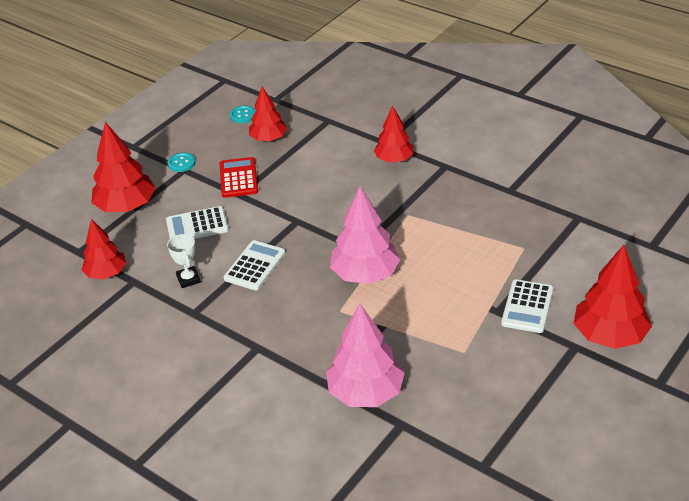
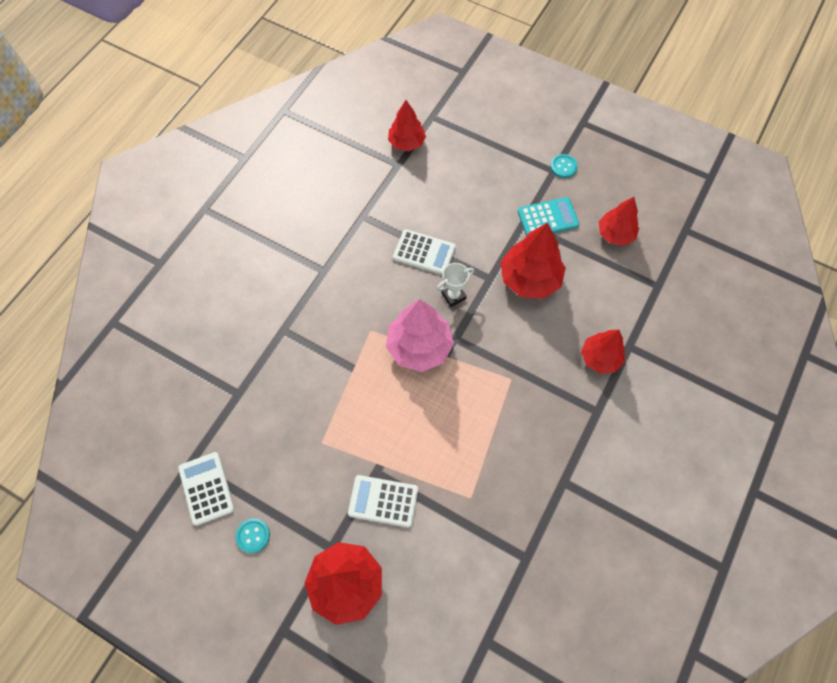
camera: 80 degrees right, 25 degrees up
red tree [91,122,156,212] -> red tree moved to [500,222,566,299]
white calculator [166,206,229,239] -> white calculator moved to [178,452,234,526]
white trophy [167,234,201,288] -> white trophy moved to [436,263,474,307]
red calculator [220,157,258,198] -> turquoise calculator [518,197,579,236]
turquoise button [230,106,255,123] -> turquoise button moved to [236,518,270,553]
pink tree [326,304,405,407] -> none

